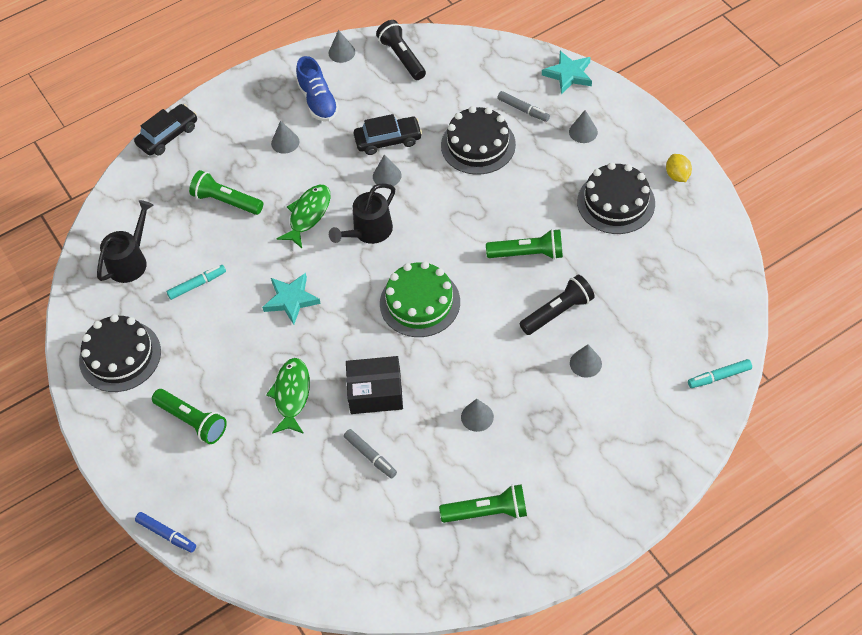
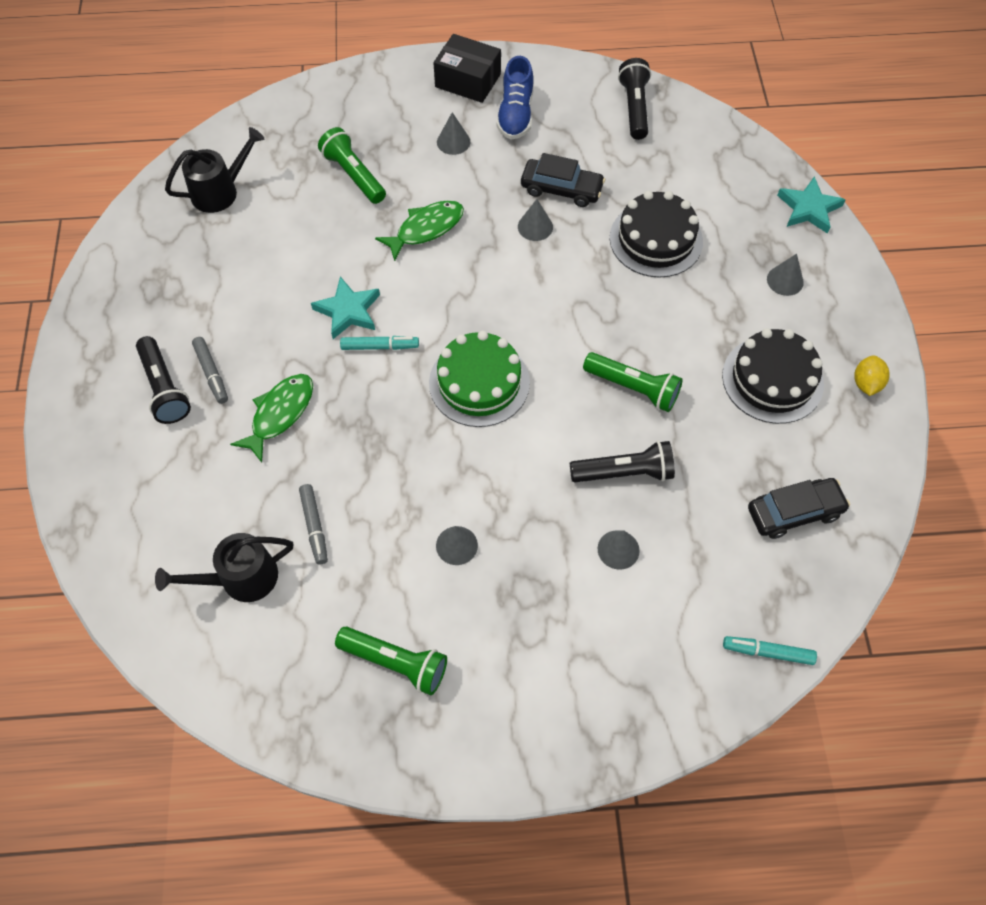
camera: 25 degrees right, 5 degrees up
black cake [79,314,161,392] -> none
black car [134,104,197,156] -> black car moved to [748,478,850,539]
blue marker [135,512,196,553] -> none
green flashlight [152,389,227,444] -> black flashlight [136,336,191,424]
turquoise marker [166,265,226,300] -> turquoise marker moved to [340,336,419,350]
grey cone [328,30,355,63] -> none
black watering can [329,184,395,244] -> black watering can moved to [155,533,293,602]
black box [346,356,403,414] -> black box moved to [434,34,501,103]
grey marker [497,91,550,122] -> grey marker moved to [192,337,228,404]

